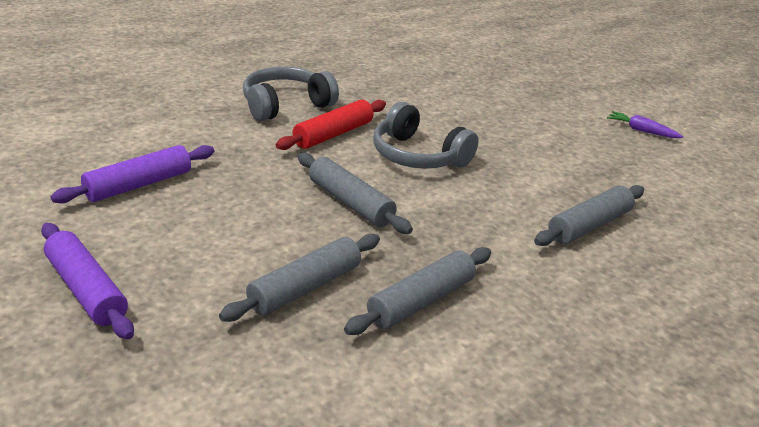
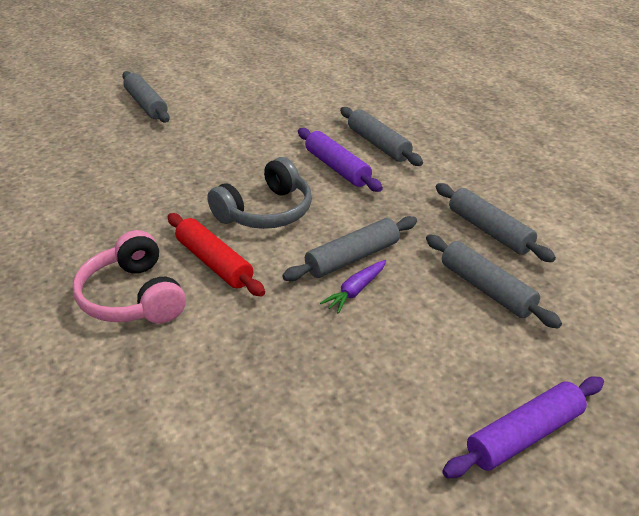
camera: 80 degrees left, 5 degrees up
purple rolling pin [51,145,214,203] -> purple rolling pin moved to [298,128,383,192]
grey headphones [243,67,339,121] -> pink headphones [72,230,186,323]
purple carrot [607,111,683,138] -> purple carrot moved to [320,260,386,314]
none -> grey rolling pin [122,71,170,122]

